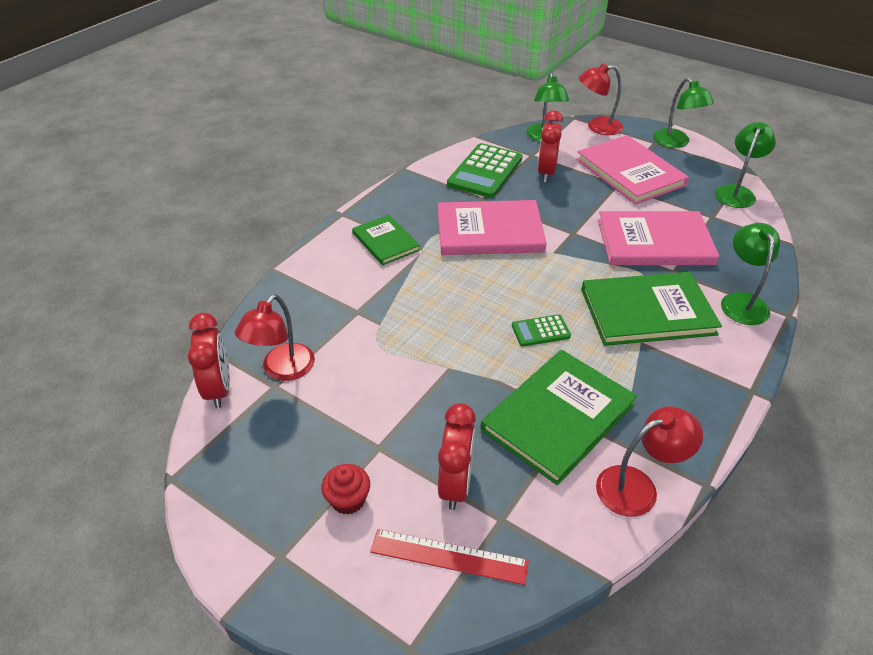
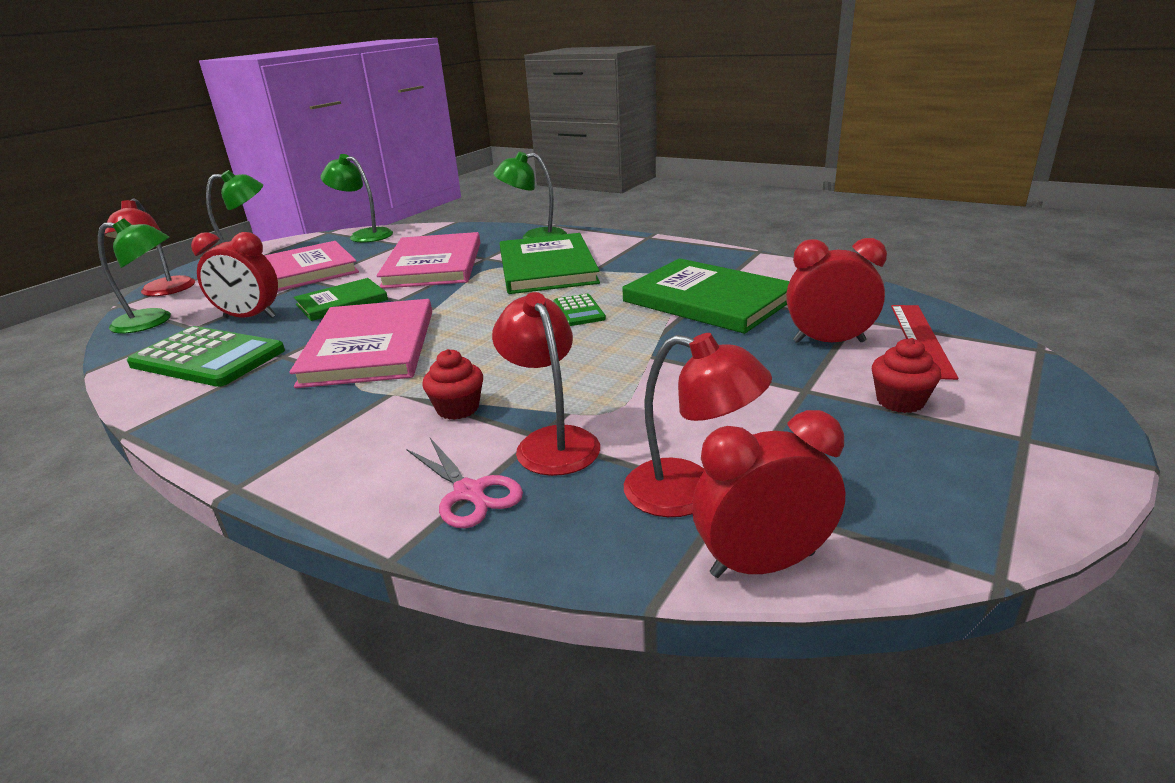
camera: 90 degrees left, 15 degrees down
green book [352,215,420,265] -> green book moved to [294,278,388,321]
red lamp [596,406,703,517] -> red lamp moved to [492,292,600,476]
none -> pink scissors [407,438,523,528]
none -> red cupcake [422,349,483,420]

